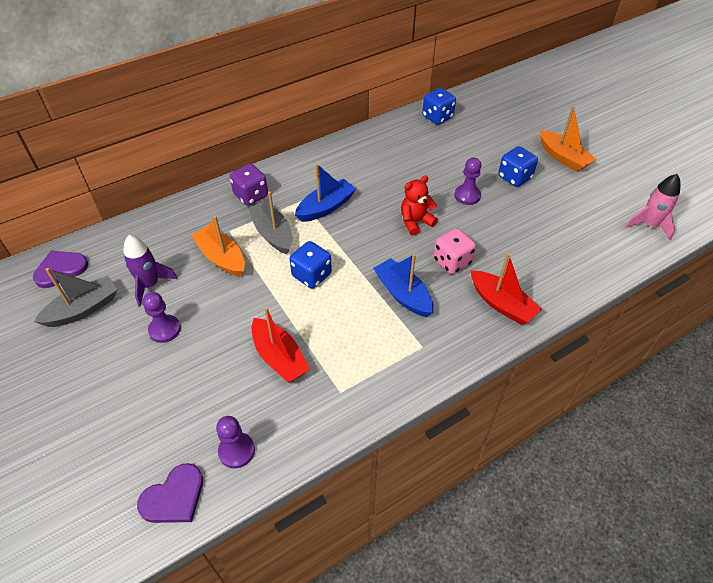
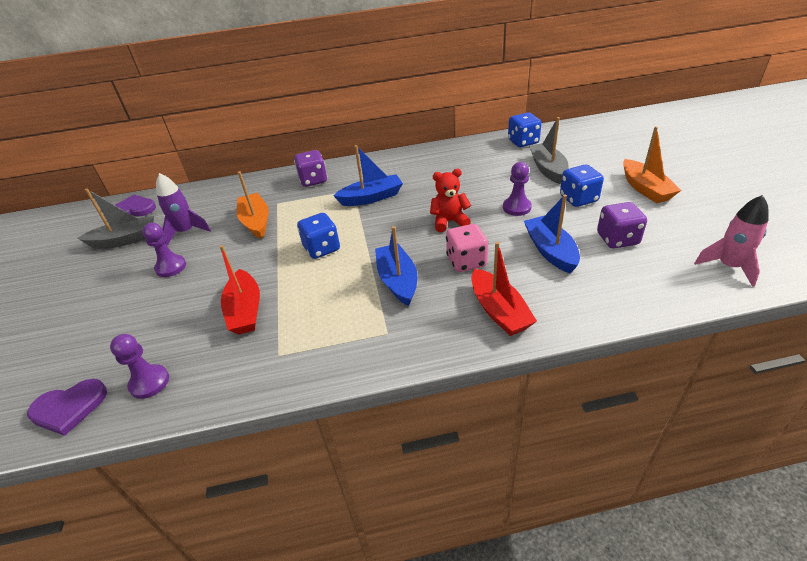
camera: 25 degrees right, 10 degrees down
grey boat [248,191,292,254] -> grey boat moved to [529,117,569,184]
none -> blue boat [524,194,580,273]
none -> purple dice [597,202,647,249]

